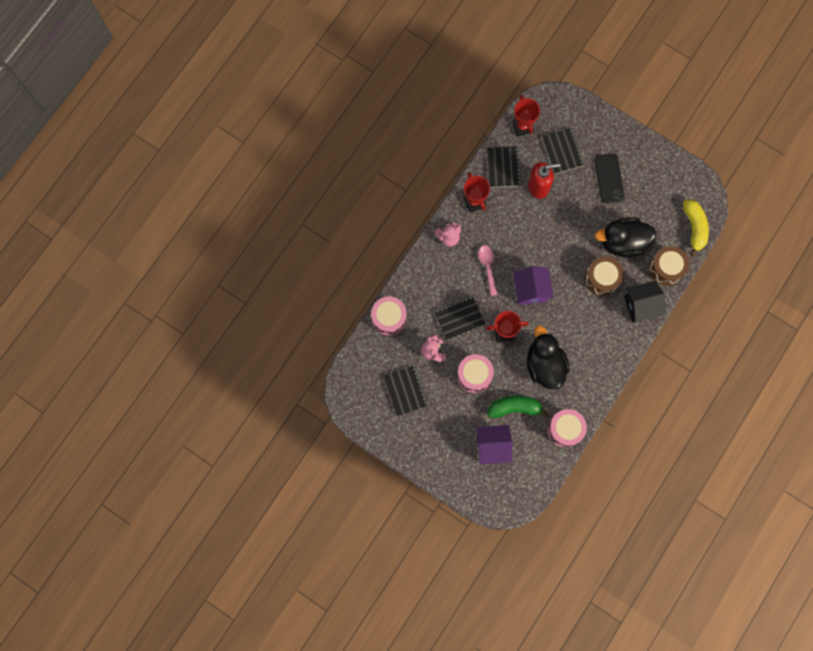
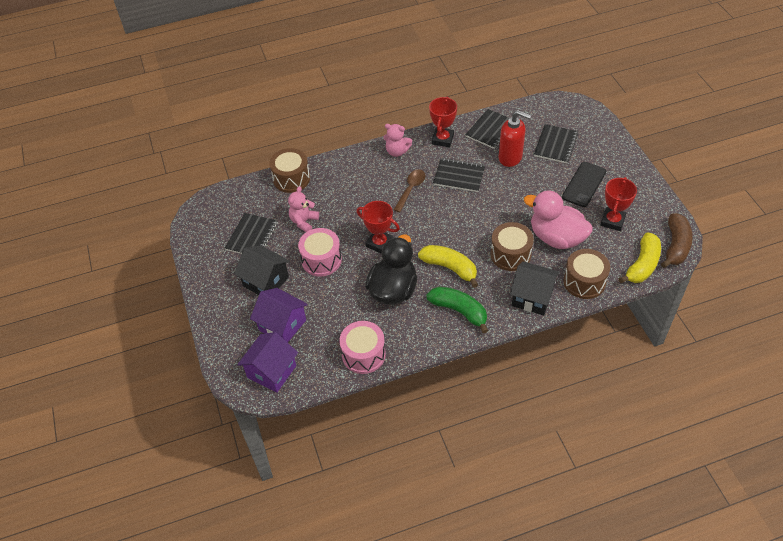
camera: 40 degrees right, 25 degrees down
pink drum [371,296,407,336] -> brown drum [269,148,310,193]
black notebook [434,295,485,340] -> black notebook moved to [433,158,485,192]
pink spoon [478,245,498,296] -> brown spoon [394,169,426,212]
green banana [487,396,549,418] -> green banana moved to [426,287,488,334]
red trophy [512,95,540,136] -> red trophy moved to [600,177,637,231]
purple house [513,266,553,305] -> purple house moved to [237,332,298,393]
black duck [595,217,657,258] -> pink duck [524,191,593,249]
none -> black house [234,246,290,295]
none -> yellow banana [418,245,478,288]
none -> brown banana [661,213,693,268]

